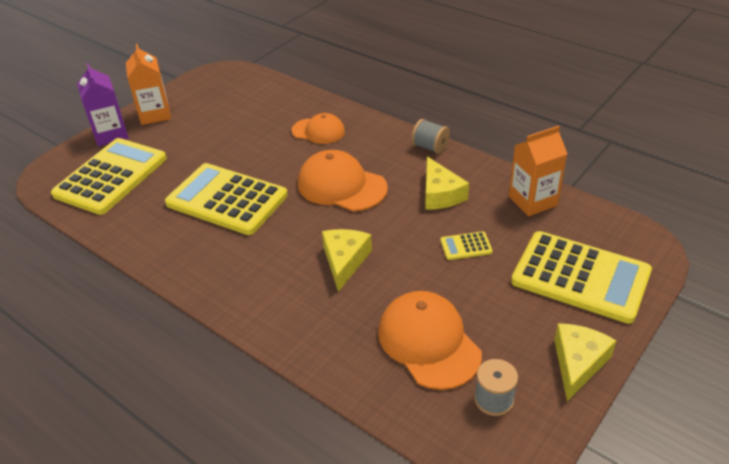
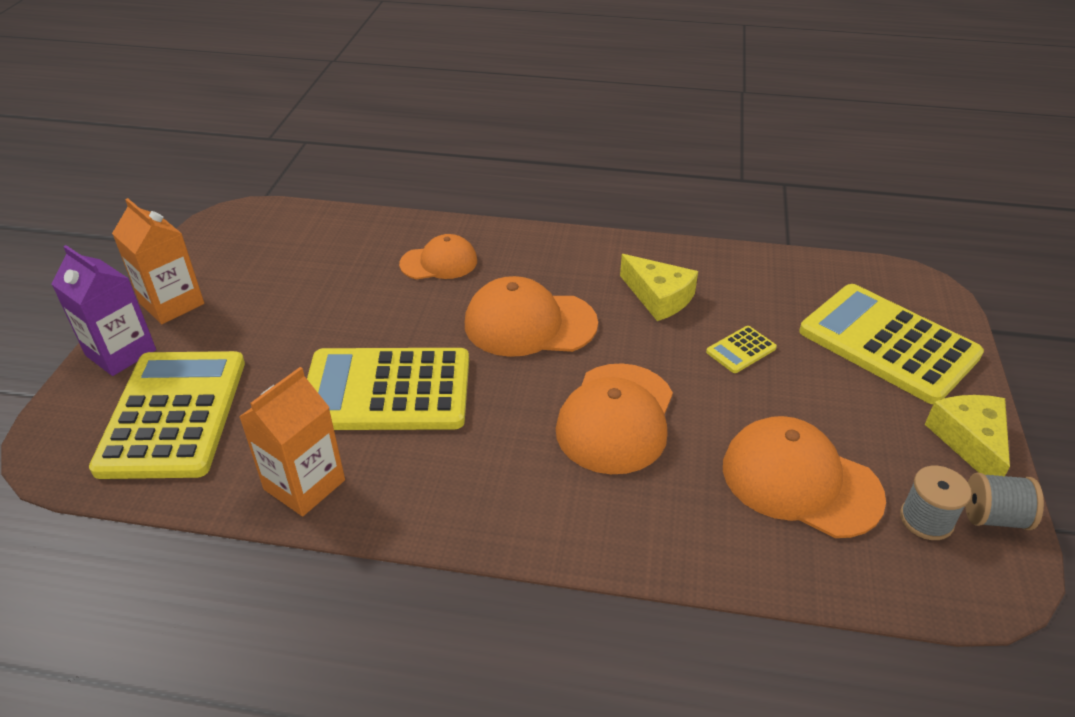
camera: 30 degrees left, 0 degrees up
yellow cheese [322,229,372,292] -> orange cap [556,363,673,474]
grey spool [411,119,450,154] -> grey spool moved to [965,473,1044,530]
orange carton [509,126,567,216] -> orange carton moved to [239,367,345,516]
yellow calculator [511,231,652,324] -> yellow calculator turned 135 degrees counterclockwise [799,284,984,404]

